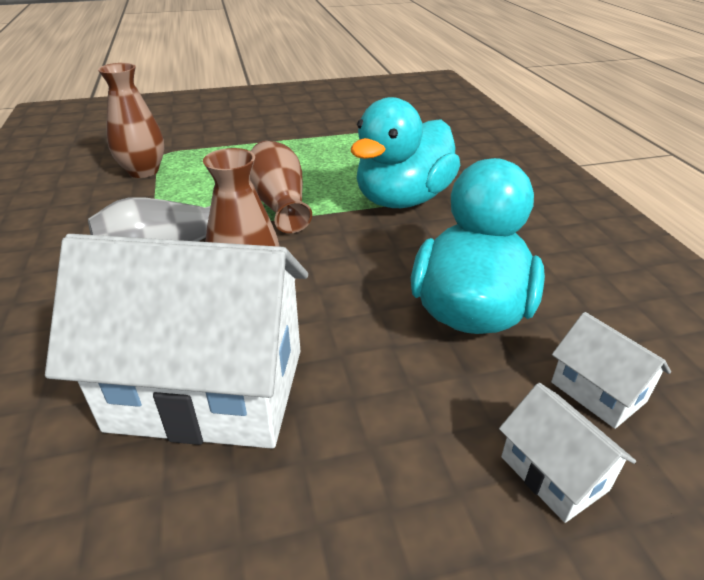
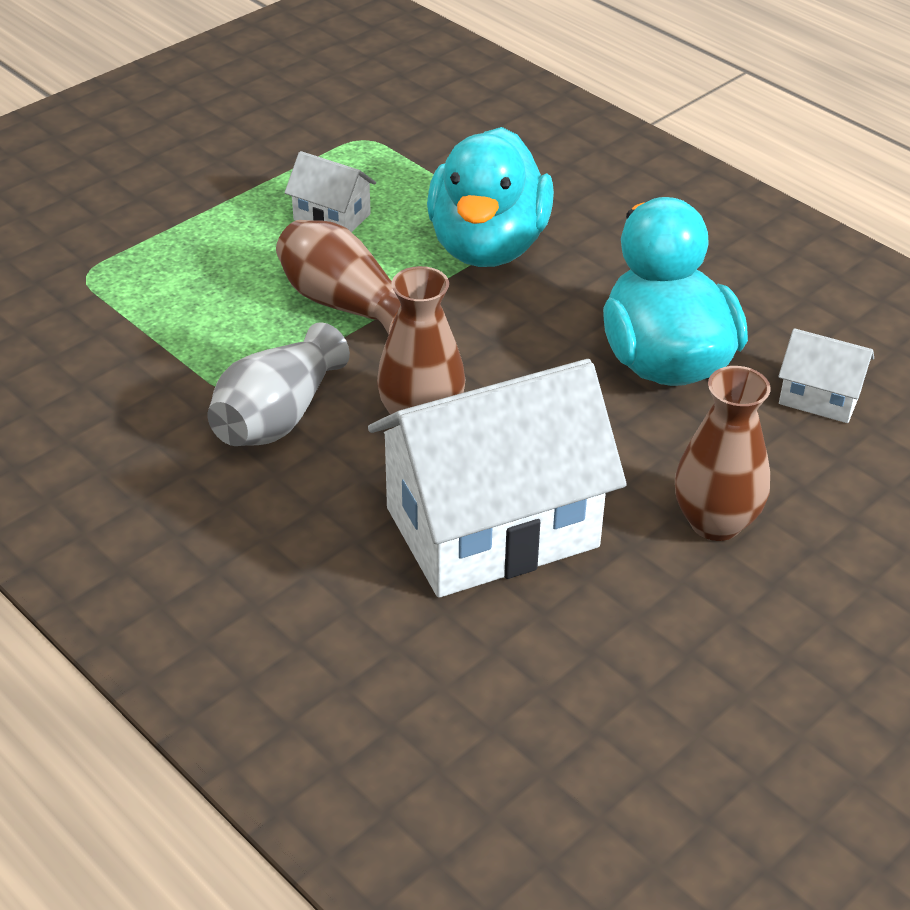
camera: 30 degrees left, 5 degrees up
brown vase [98,63,164,178] -> brown vase moved to [675,366,771,541]
white house [499,383,636,523] -> white house moved to [285,151,376,232]

